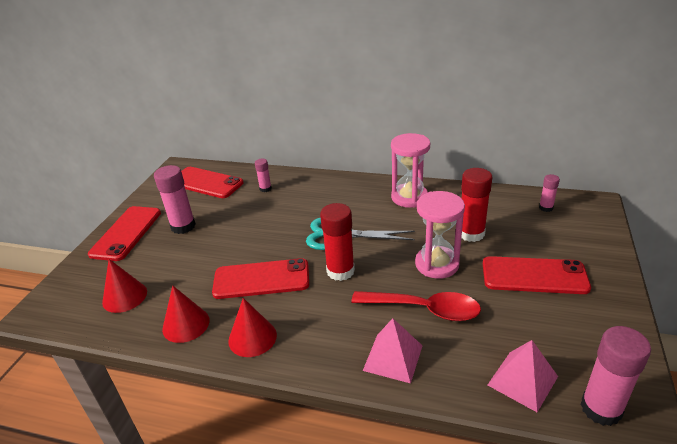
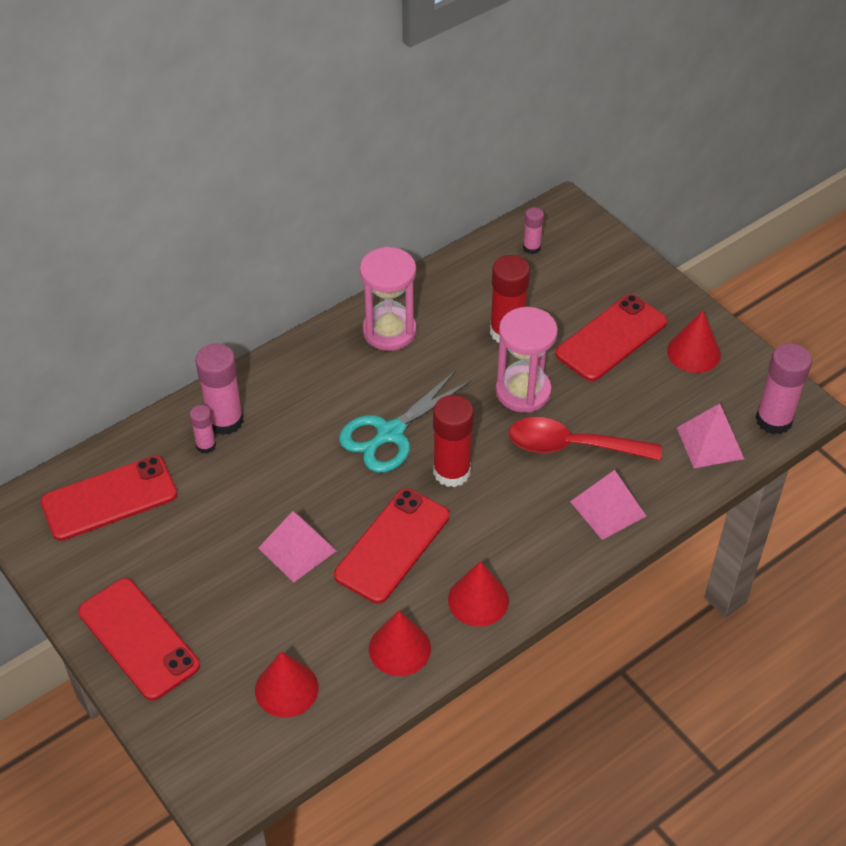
camera: 55 degrees left, 15 degrees up
pink glue stick [154,165,196,234] -> pink glue stick moved to [195,343,244,435]
red spoon [351,291,481,321] -> red spoon turned 135 degrees counterclockwise [508,417,662,461]
none -> pink pyramid [259,511,337,583]
none -> red cone [667,311,721,373]

